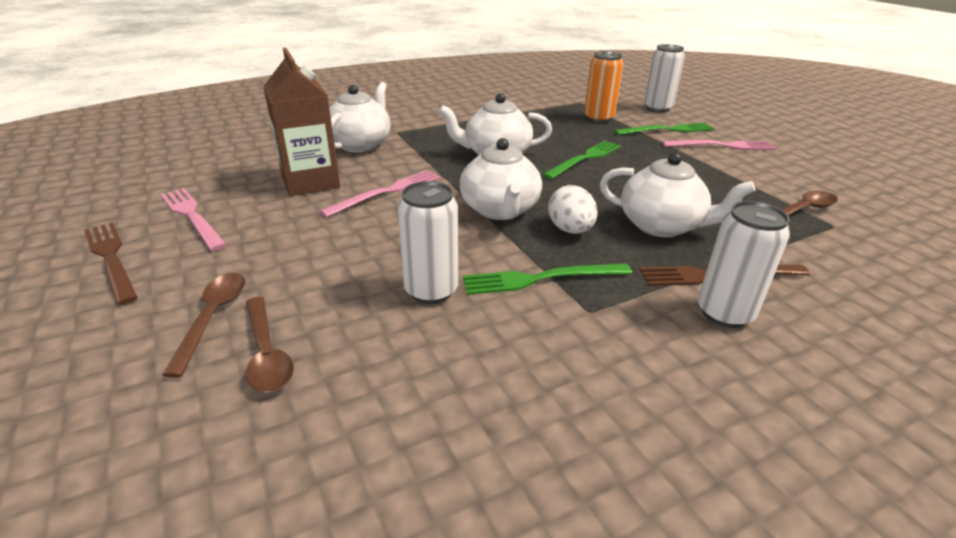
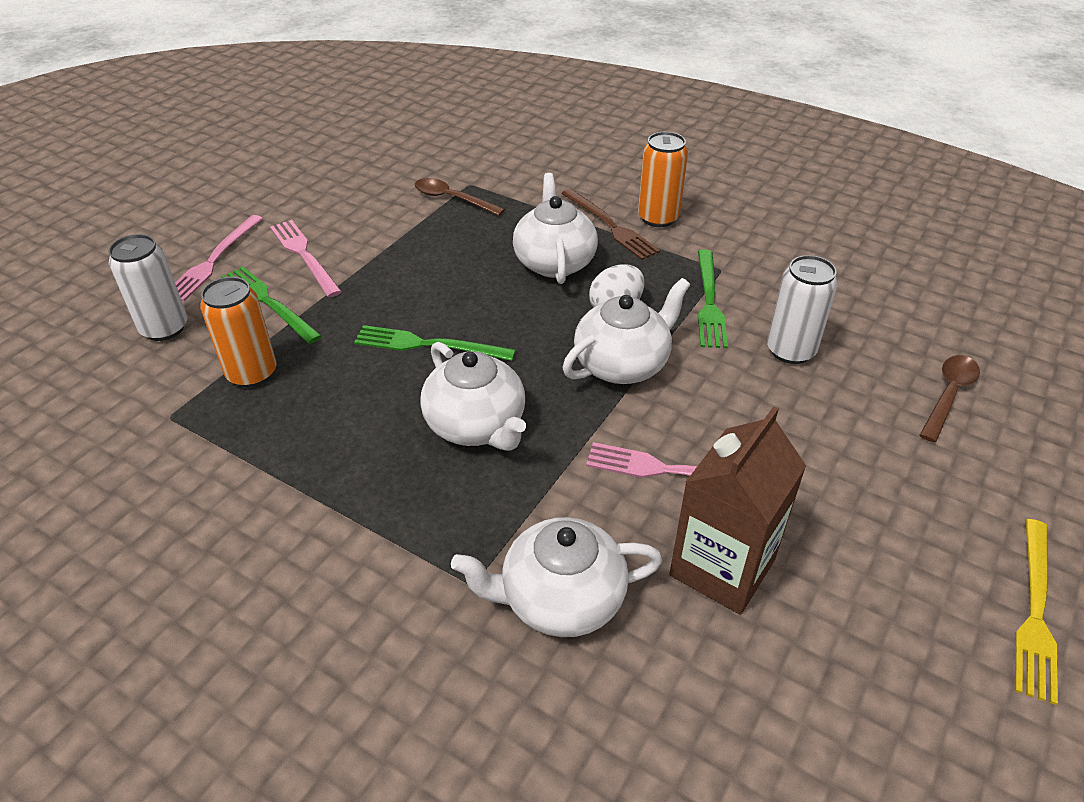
camera: 120 degrees left, 10 degrees up
brown fork [84,222,138,306] -> yellow fork [1015,519,1058,705]
pink fork [160,188,227,251] -> pink fork moved to [175,215,263,301]
brown spoon [162,273,245,378] -> none
green fork [463,263,632,295] -> green fork turned 45 degrees clockwise [698,249,728,348]
white can [698,201,790,328] -> orange can [638,132,688,227]

